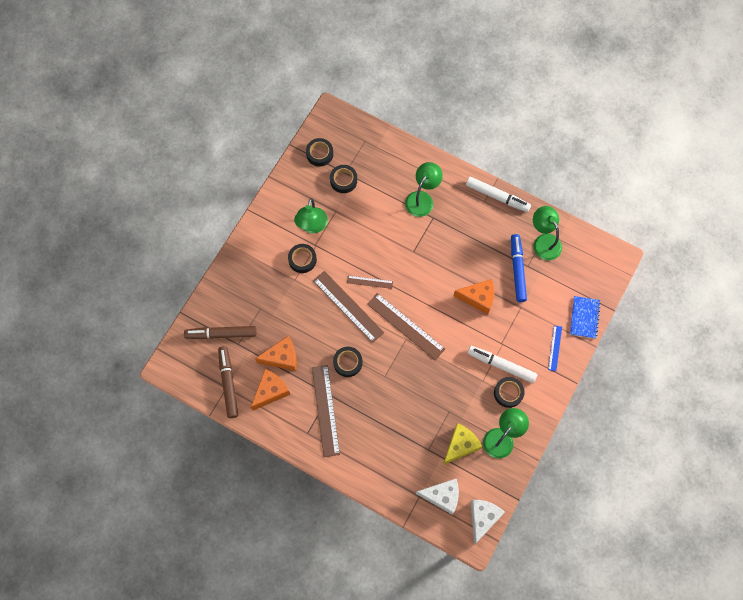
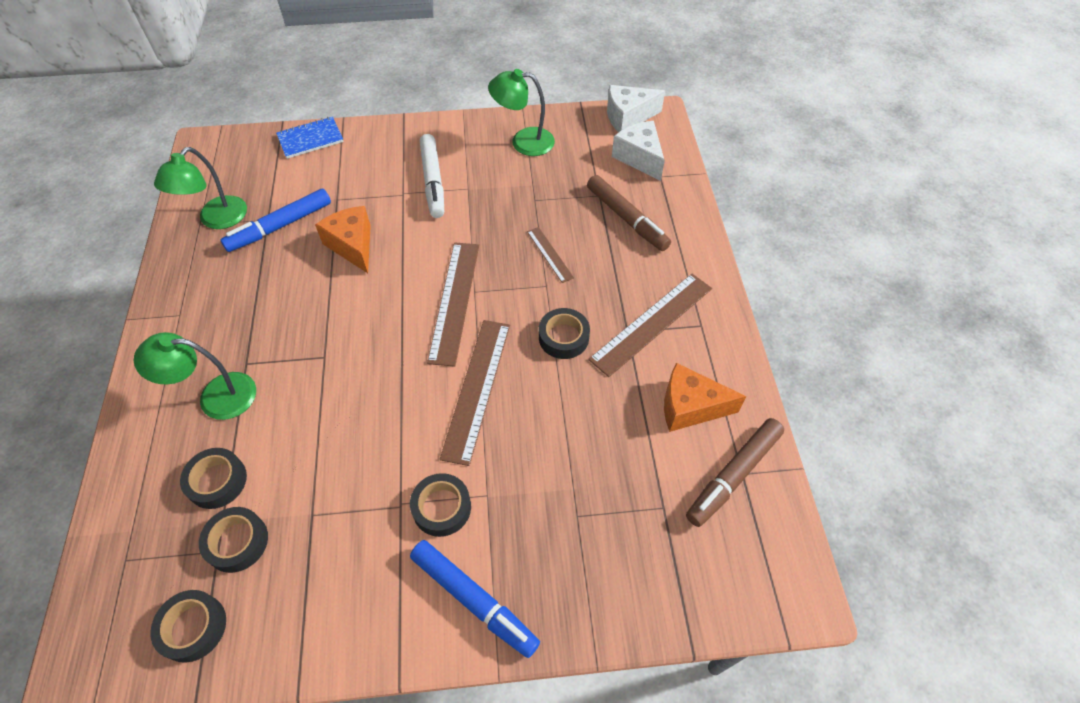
camera: 125 degrees left, 15 degrees down
brown marker [184,326,257,339] -> brown marker moved to [587,175,671,251]
orange cheese [255,336,297,371] -> none
green lamp [294,198,328,233] -> none
brown ruler [347,276,393,289] -> brown ruler moved to [527,227,574,283]
yellow cheese [443,423,482,465] -> none
white marker [466,177,531,212] -> none
black tape [494,377,525,408] -> black tape moved to [180,448,247,509]
blue ruler [548,325,562,371] -> none
none -> blue marker [410,540,540,658]

